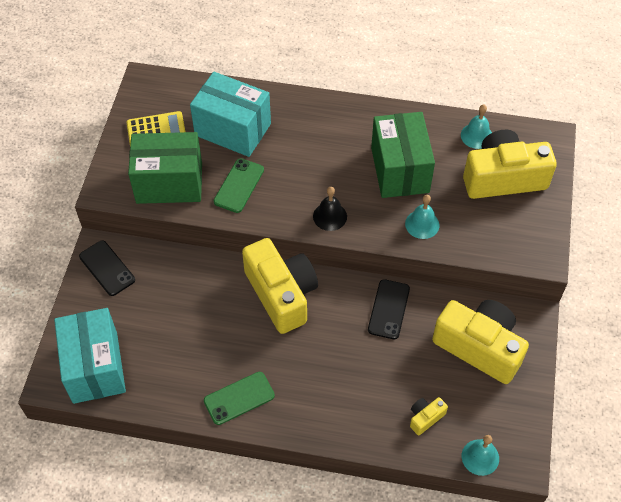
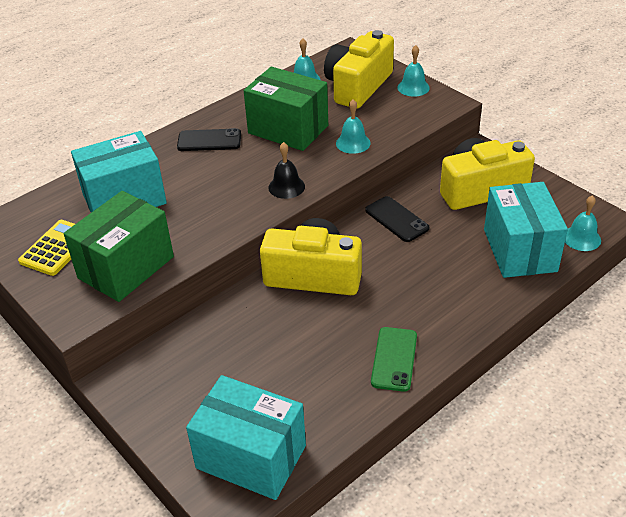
camera: 50 degrees left, 15 degrees down
black phone [79,240,135,296] -> black phone moved to [177,128,241,151]
green phone [214,158,264,213] -> none
yellow camera [410,397,448,436] -> turquoise box [484,182,568,278]
none -> turquoise bell [397,45,430,97]

